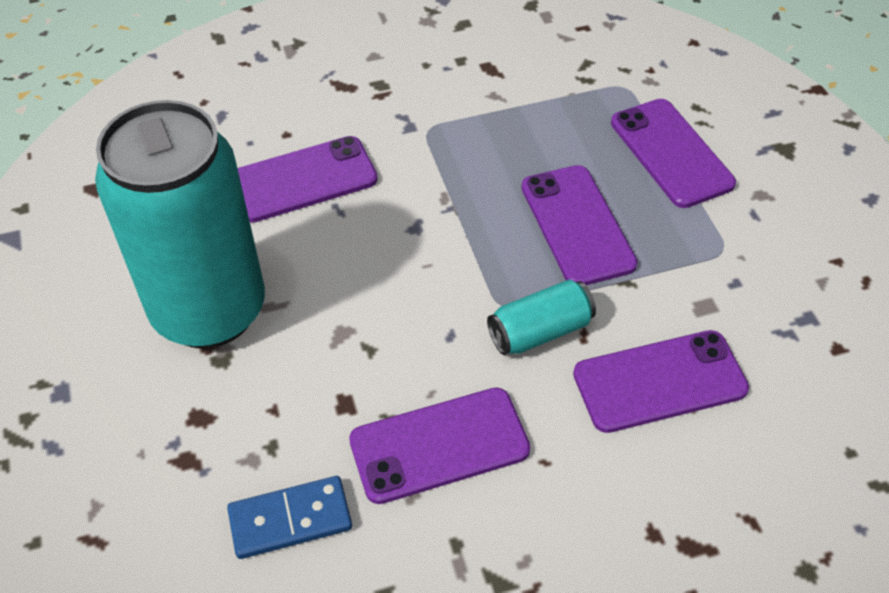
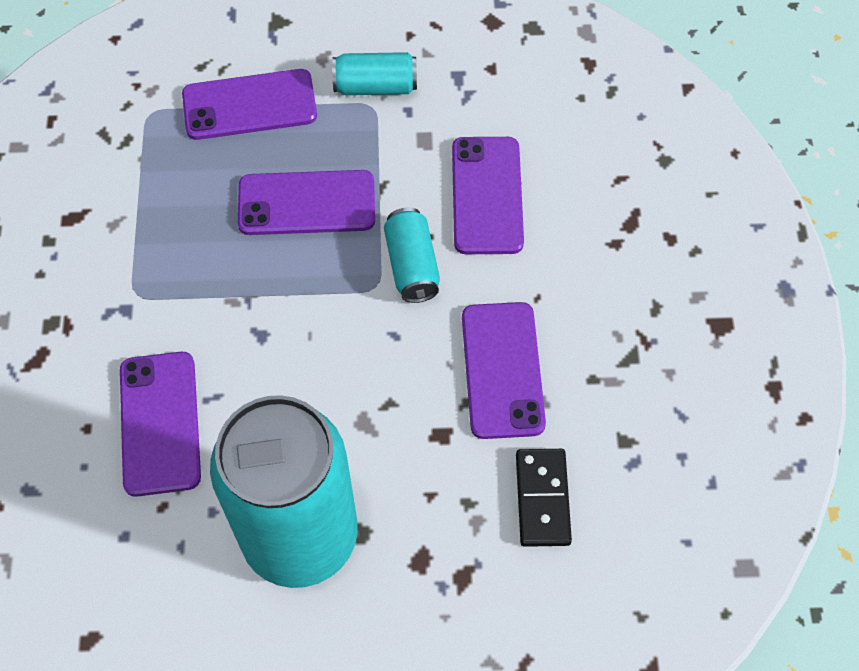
camera: 75 degrees left, 10 degrees up
blue domino [227,476,352,559] -> black domino [516,449,572,547]
none -> turquoise can [332,52,417,95]

